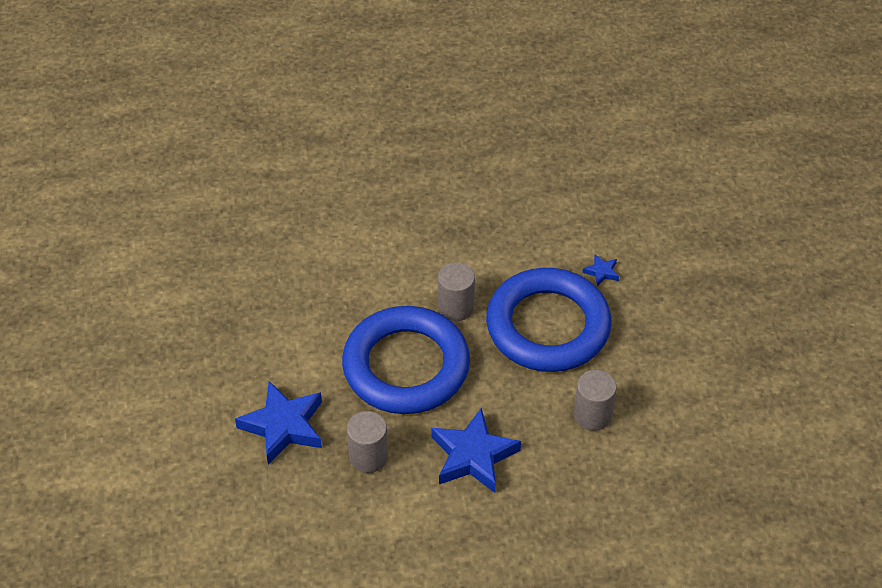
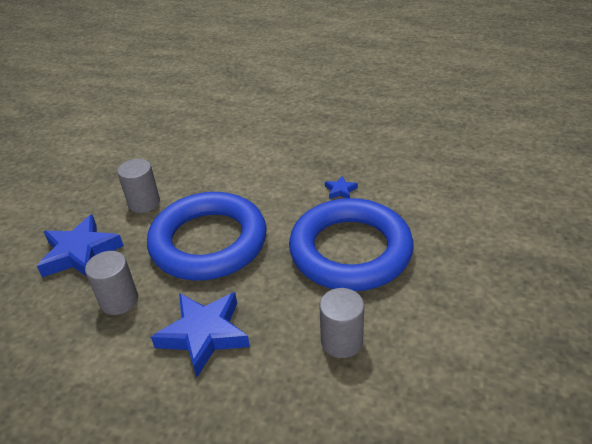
camera: 30 degrees right, 10 degrees down
grey cylinder [438,262,475,321] -> grey cylinder moved to [117,159,160,213]
blue star [582,254,619,287] -> blue star moved to [325,176,358,199]

